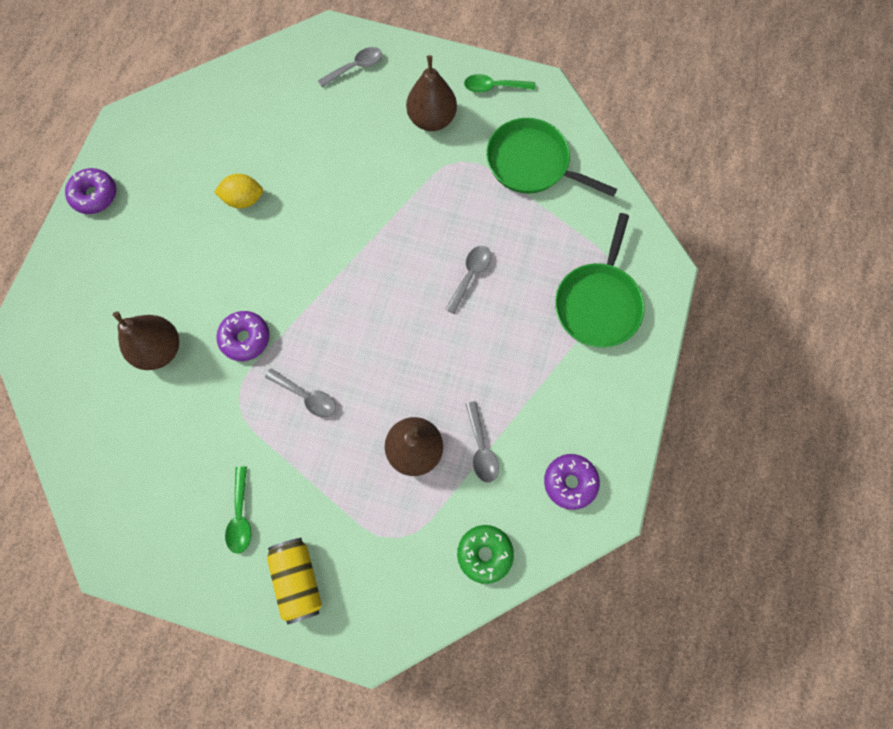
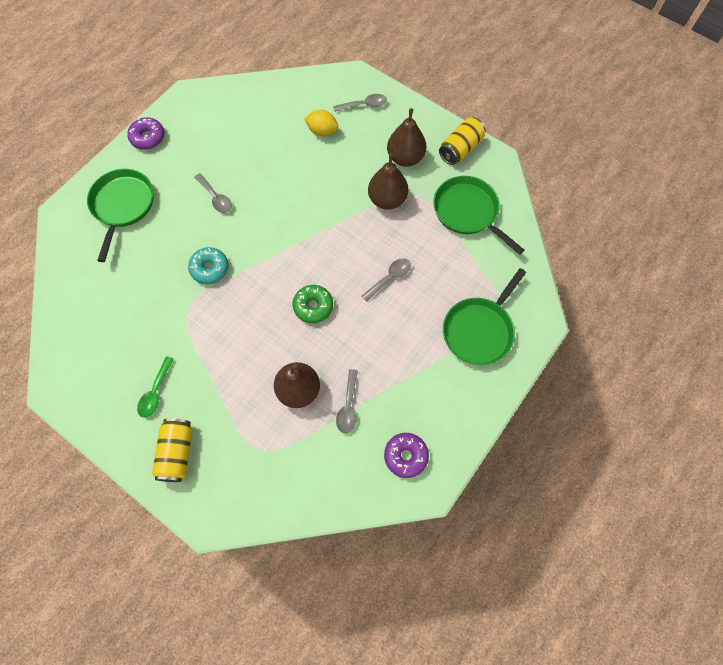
camera: 20 degrees right, 5 degrees down
brown pear [113,311,179,370] -> brown pear moved to [368,153,408,210]
yellow lemon [214,174,263,209] -> yellow lemon moved to [304,110,338,136]
purple donut [216,311,270,361] -> turquoise donut [188,247,228,284]
grey spoon [265,369,336,417] -> grey spoon moved to [194,173,232,213]
green donut [457,525,514,584] -> green donut moved to [293,285,333,323]
green spoon [464,74,535,93] -> yellow can [439,117,486,165]
none -> green pan [87,169,153,262]

